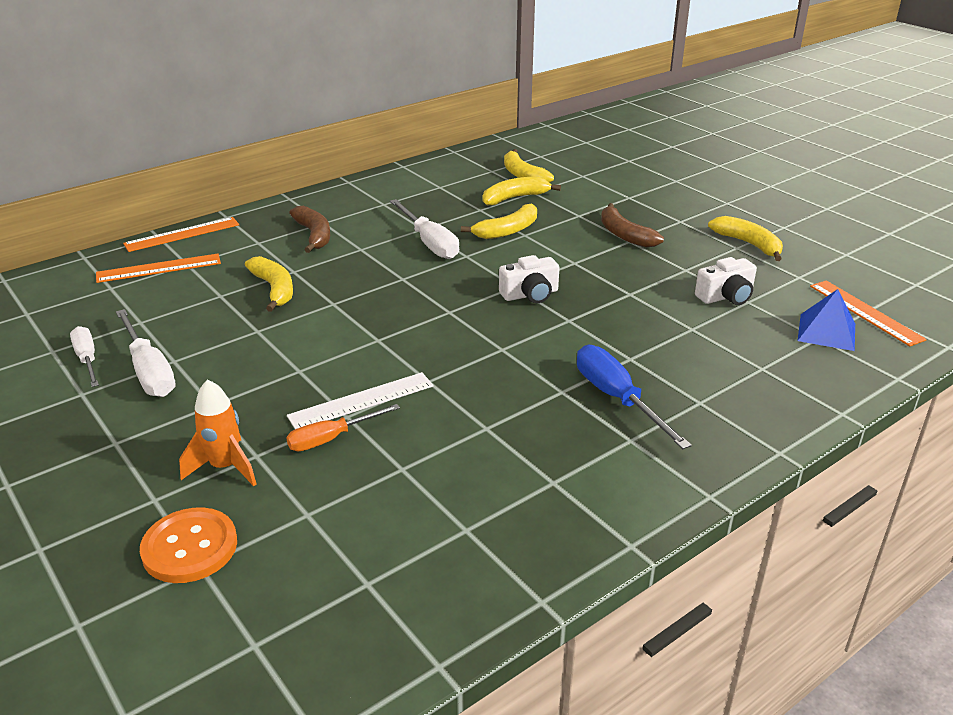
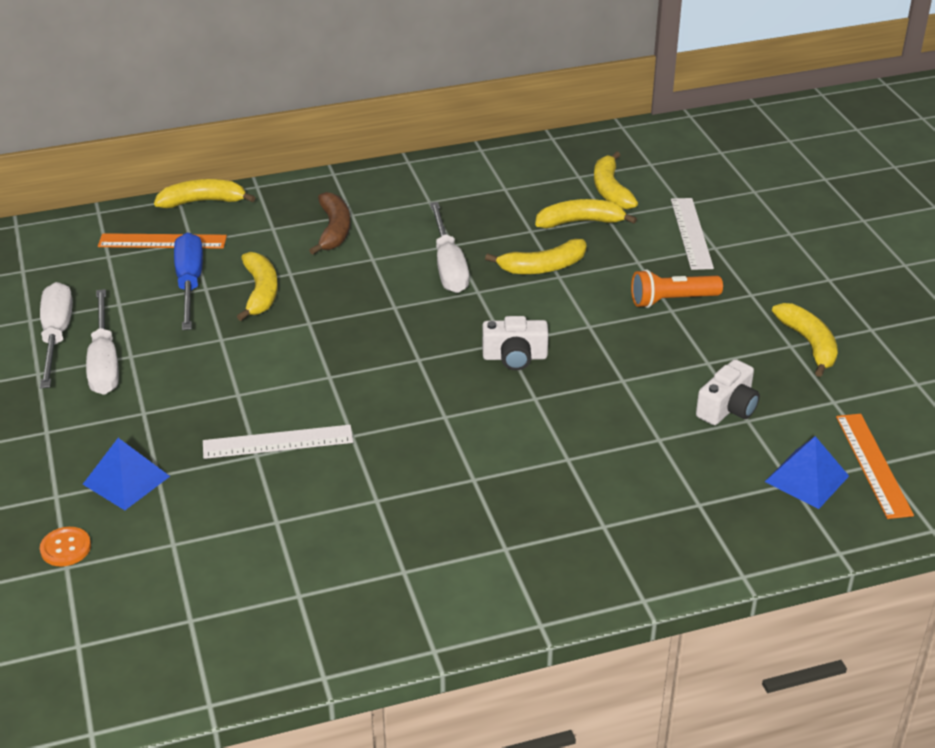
camera: 20 degrees right, 5 degrees up
white screwdriver [70,326,99,387] -> white screwdriver [40,282,73,388], size x1.52
orange ruler [123,217,239,252] -> yellow banana [154,179,255,208]
orange button [140,507,237,583] -> orange button [40,527,91,567], size x0.60
orange rocket [179,379,256,486] -> blue pyramid [83,438,170,510]
orange screwdriver [286,404,400,452] -> none
blue screwdriver [577,345,692,449] -> blue screwdriver moved to [174,232,203,330]
brown banana [601,203,664,248] -> orange flashlight [631,269,723,308]
white camera [695,257,757,305] -> white camera turned 45 degrees counterclockwise [696,359,760,425]
none -> white ruler [671,198,714,270]

